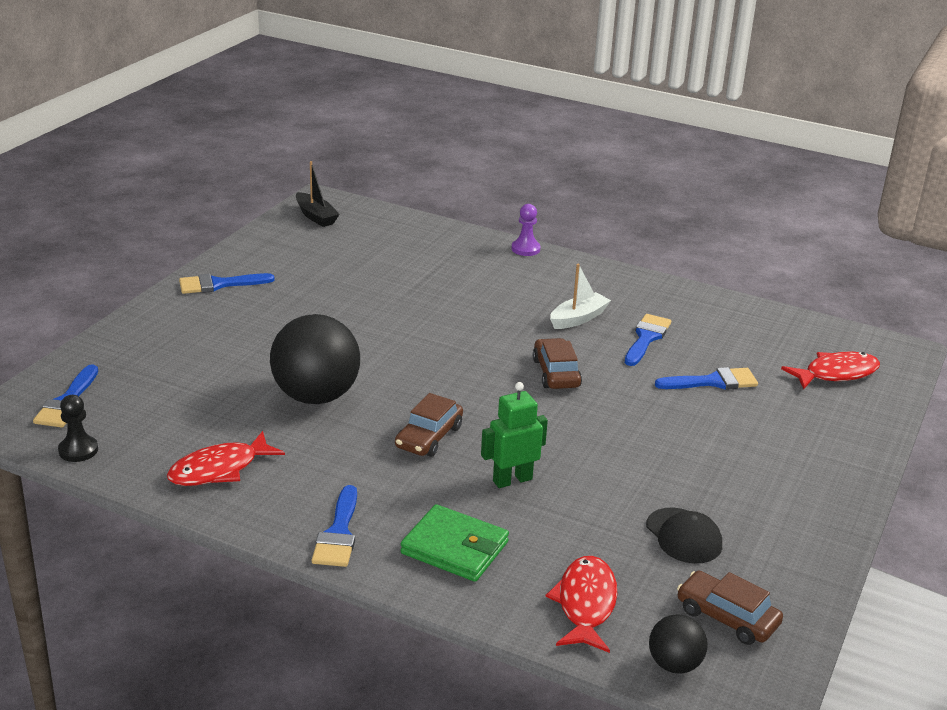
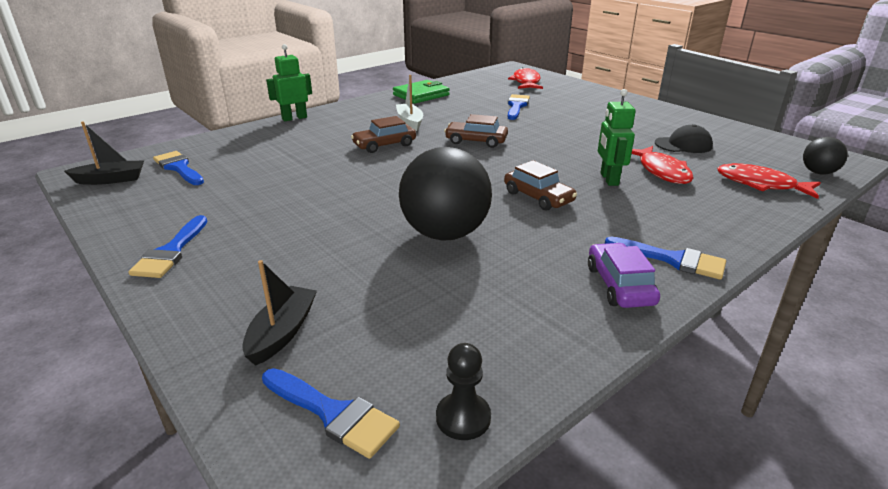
camera: 65 degrees left, 0 degrees up
red fish [167,431,285,486] -> red fish moved to [632,146,693,184]
green wallet [400,504,509,582] -> green wallet moved to [393,80,450,104]
purple pawn [512,204,541,256] -> green robot [266,44,312,121]
blue brush [625,314,671,366] -> blue brush moved to [153,151,204,185]
brown car [677,571,783,645] -> brown car moved to [351,116,416,153]
none -> black boat [242,260,317,366]
none -> purple car [588,243,660,308]

